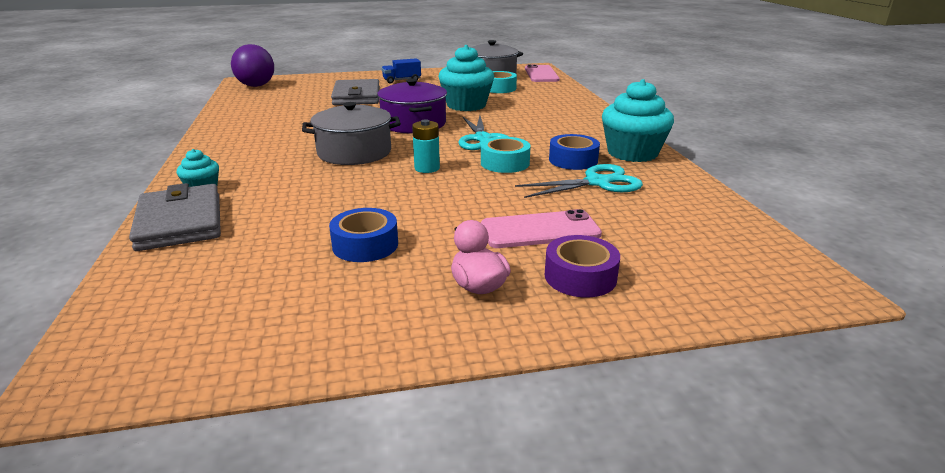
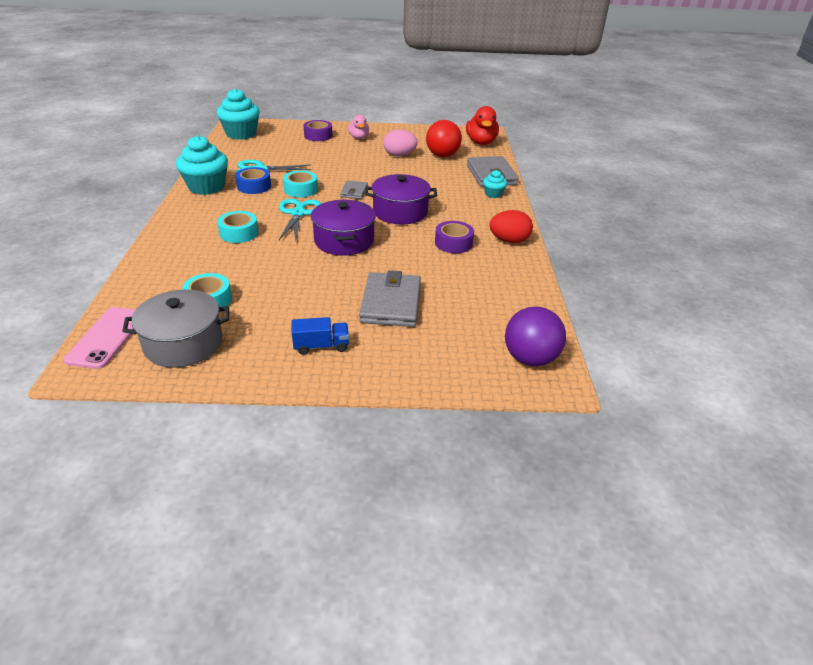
camera: 170 degrees left, 10 degrees up
grey pot [302,102,401,165] -> purple pot [365,174,437,224]
blue tape [329,208,398,262] -> pink egg [383,129,418,156]
turquoise battery [412,120,440,173] -> grey wallet [340,180,368,199]
turquoise cupcake [438,45,494,111] -> turquoise cupcake moved to [217,88,260,140]
pink phone [481,209,602,248] -> none
none -> turquoise tape [217,211,259,243]
none -> red ball [426,120,462,157]
none -> purple tape [435,221,474,253]
none -> red duck [466,106,499,145]
none -> red egg [489,210,533,243]

